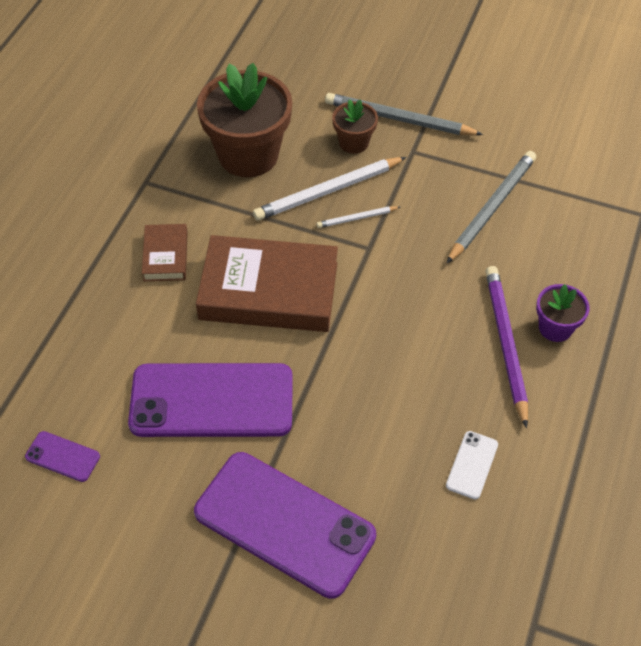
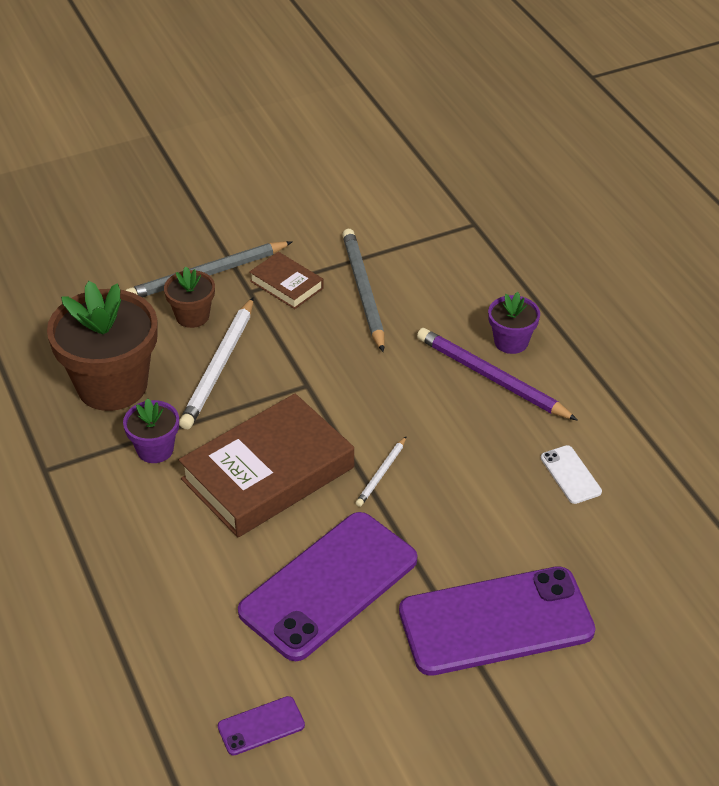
camera: 45 degrees left, 10 degrees down
brown book [142,224,188,281] -> brown book moved to [249,252,324,309]
white pencil [317,206,400,228] -> white pencil moved to [356,436,407,507]
none -> purple flower pot [123,398,179,463]

